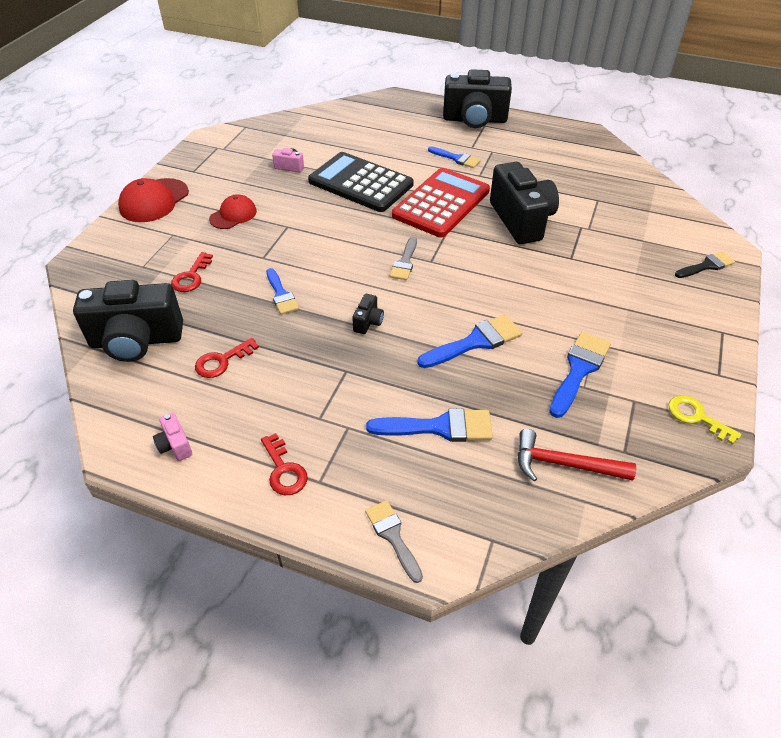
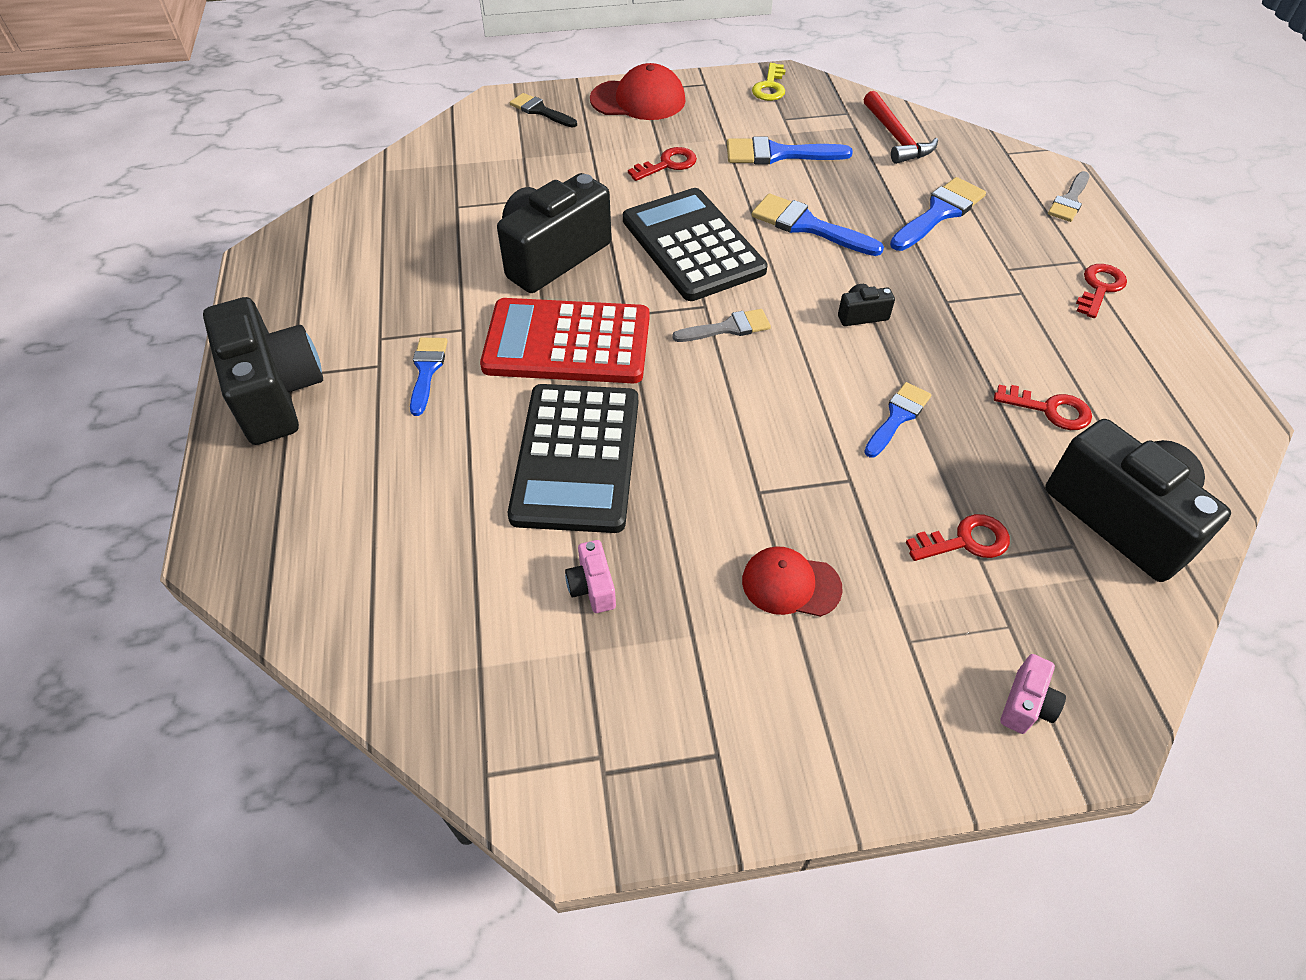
camera: 120 degrees left, 5 degrees up
red cap [118,178,189,222] -> red cap moved to [590,63,685,120]
pink camera [153,412,192,461] -> pink camera moved to [1000,654,1066,734]
blue brush [366,408,493,442] -> blue brush turned 75 degrees clockwise [890,177,986,251]
none -> black calculator [623,188,767,301]
none -> red key [628,147,697,181]

